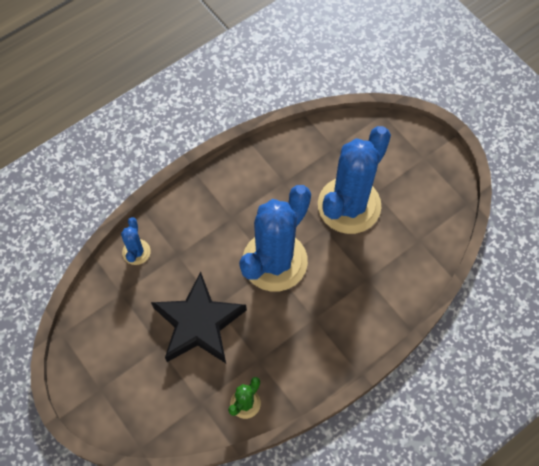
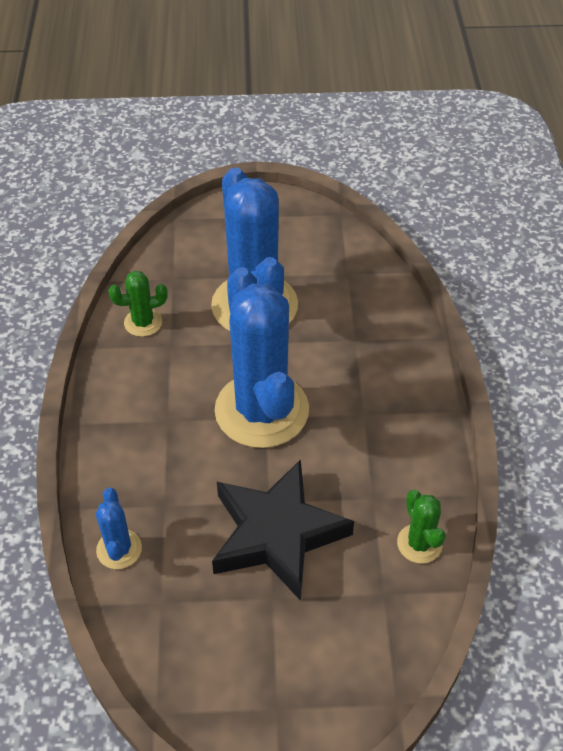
camera: 55 degrees left, 15 degrees down
blue cactus [121,217,151,265] -> blue cactus turned 45 degrees clockwise [96,488,142,569]
none -> green cactus [108,271,168,337]

